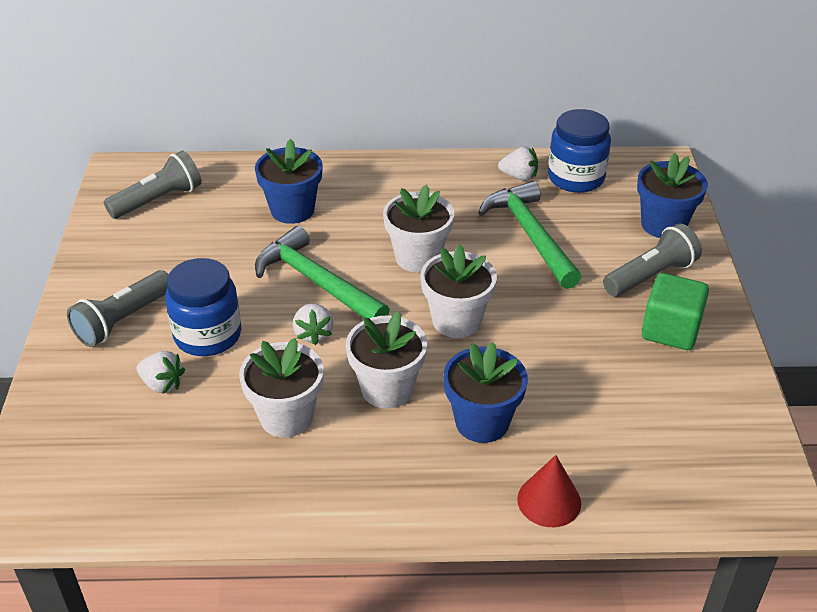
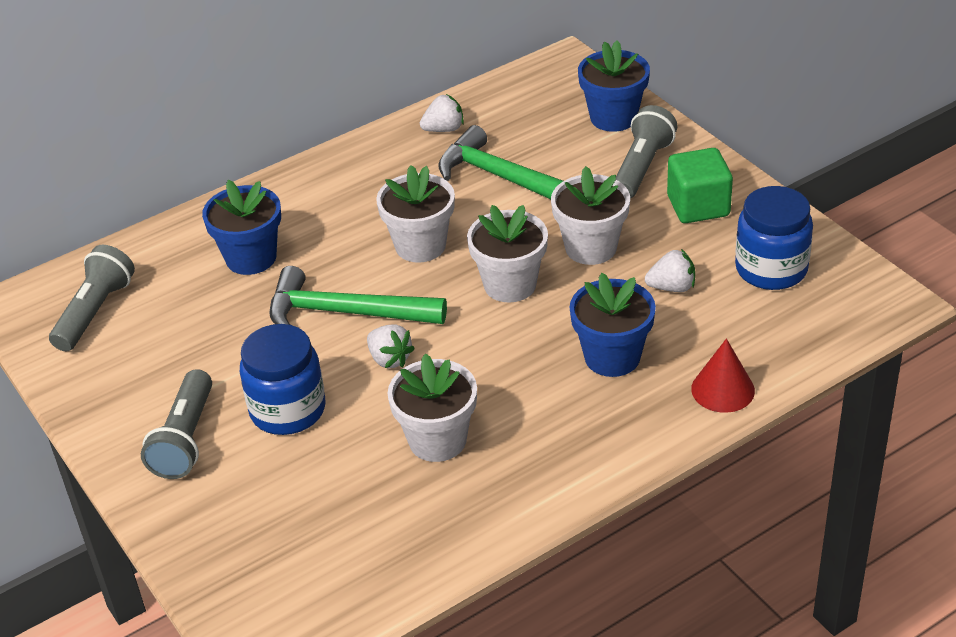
camera: 30 degrees left, 0 degrees up
white strawberry [137,351,185,393] -> white strawberry moved to [645,249,695,292]
white flower pot [346,311,427,409] -> white flower pot moved to [551,166,630,265]
blue jar [548,109,611,193] -> blue jar moved to [735,186,813,290]

